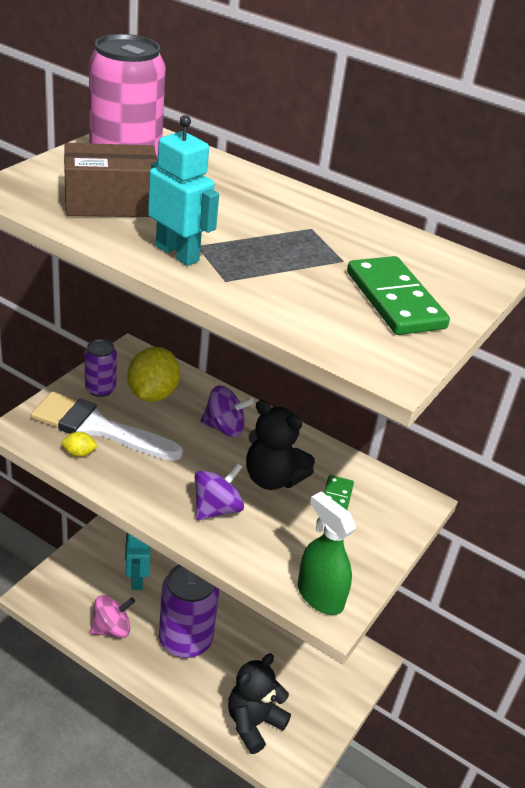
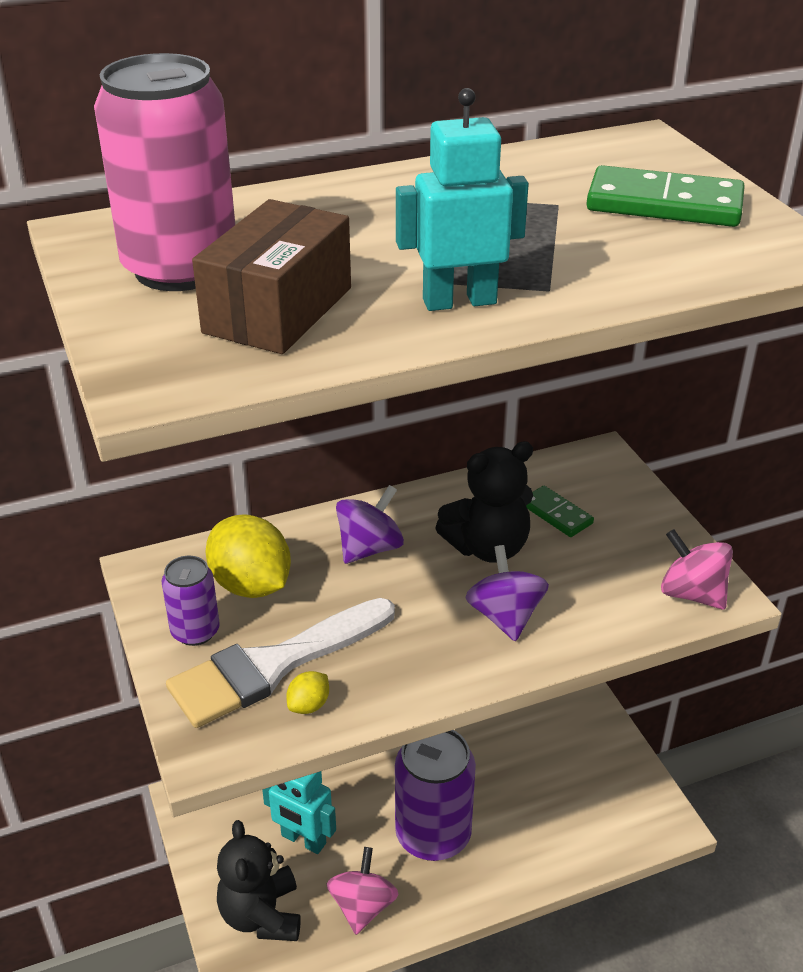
camera: 50 degrees left, 0 degrees up
black teddy bear [228,653,291,754] -> black teddy bear moved to [217,820,301,941]
green spray bottle [298,491,356,615] -> pink spinning top [661,529,733,610]

